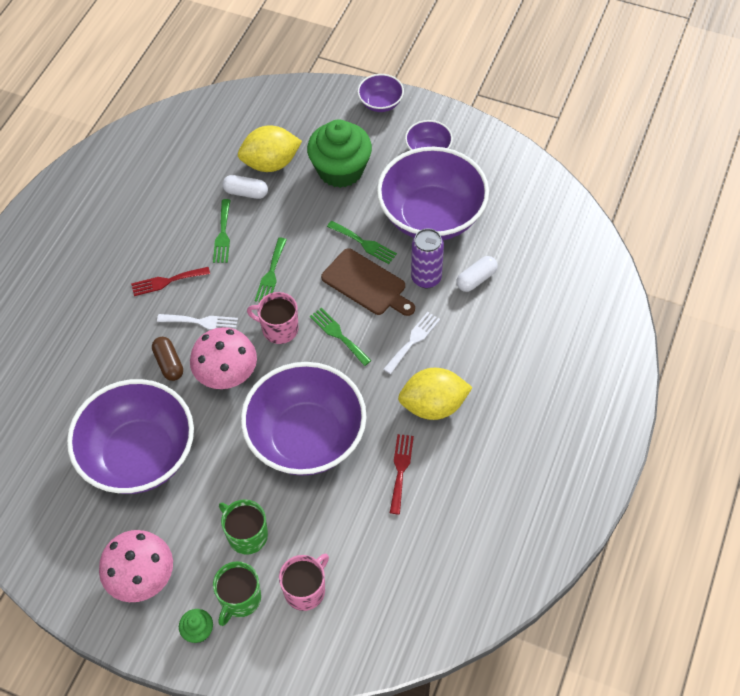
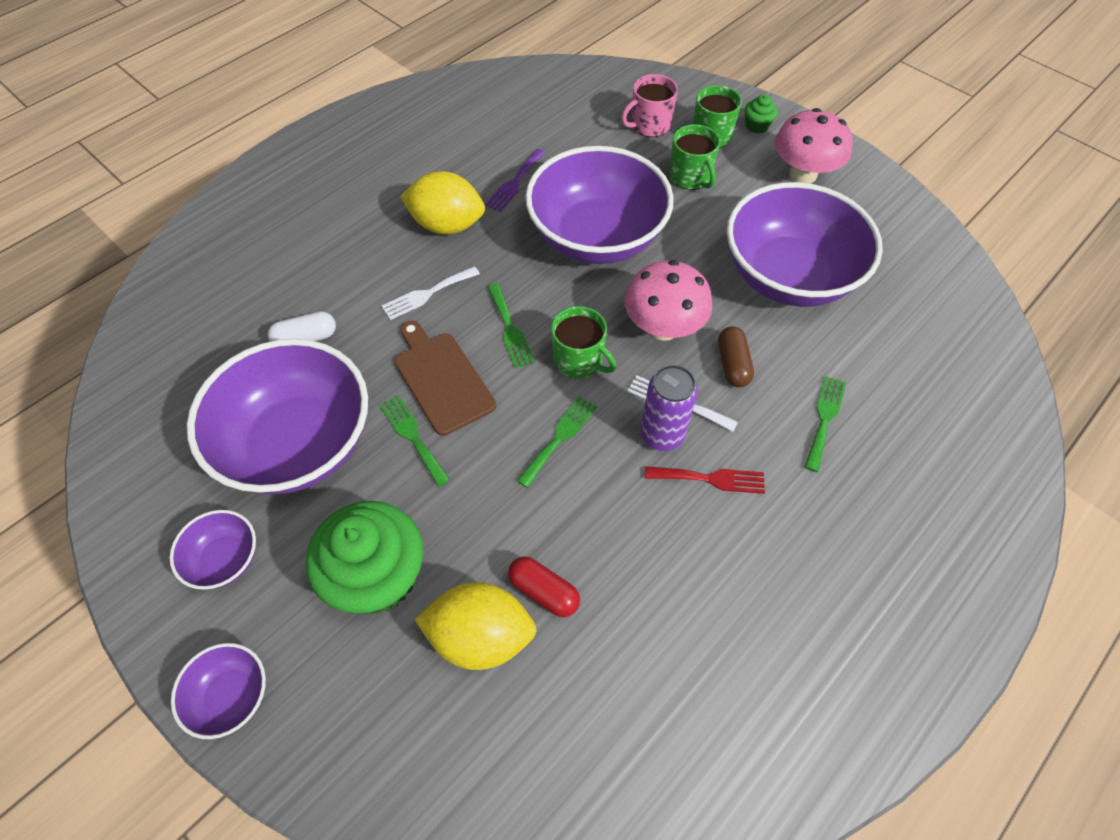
camera: 160 degrees left, 0 degrees up
green fork [213,199,231,263] -> green fork moved to [805,376,847,472]
white capsule [222,175,268,199] -> red capsule [508,557,580,617]
pink mug [247,292,298,344] -> green mug [551,306,616,379]
red fork [390,434,414,514] -> purple fork [485,149,545,212]
purple can [411,228,444,288] -> purple can moved to [640,365,698,451]

